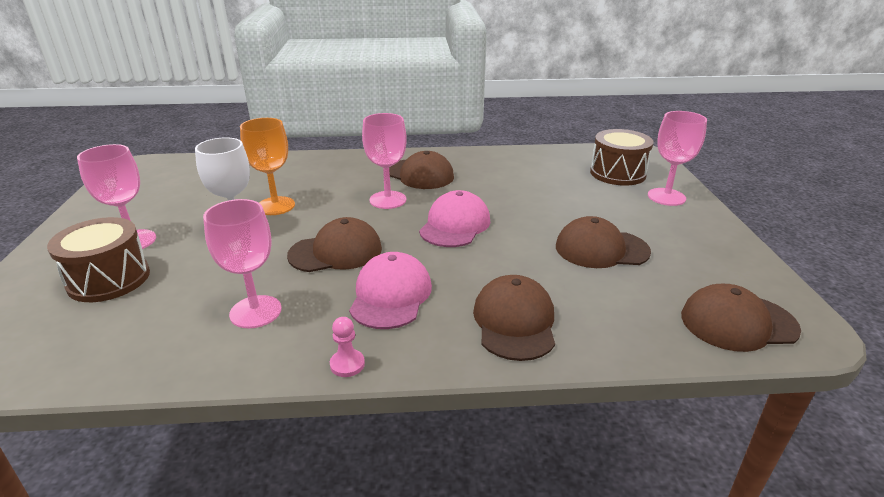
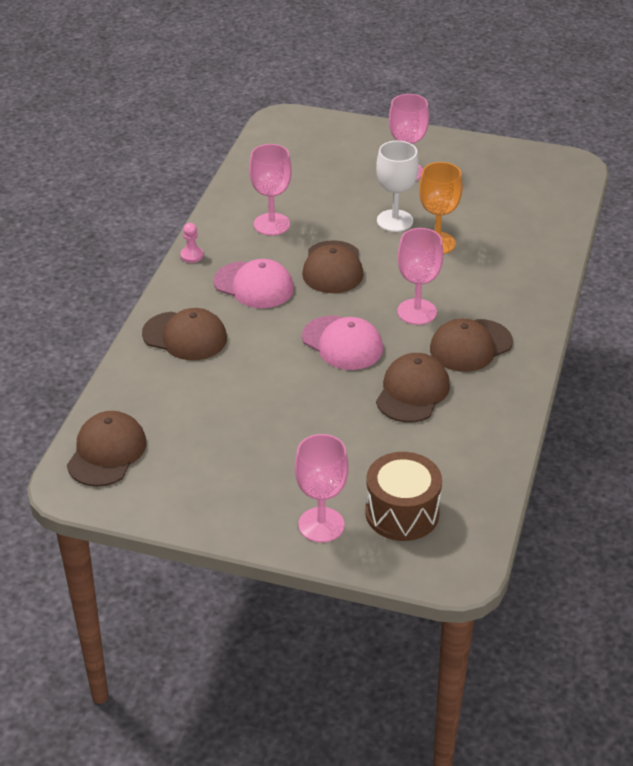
camera: 110 degrees right, 10 degrees up
brown drum [47,217,150,302] -> none
brown cap [556,216,651,268] -> brown cap moved to [376,353,450,423]

